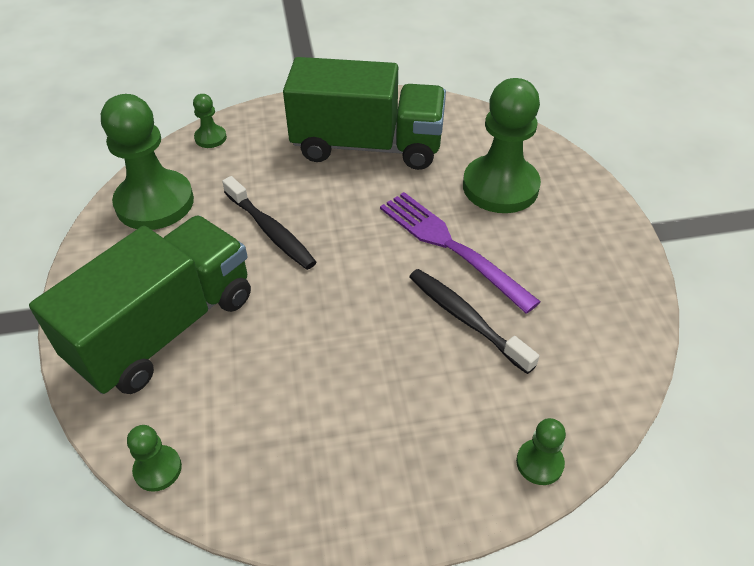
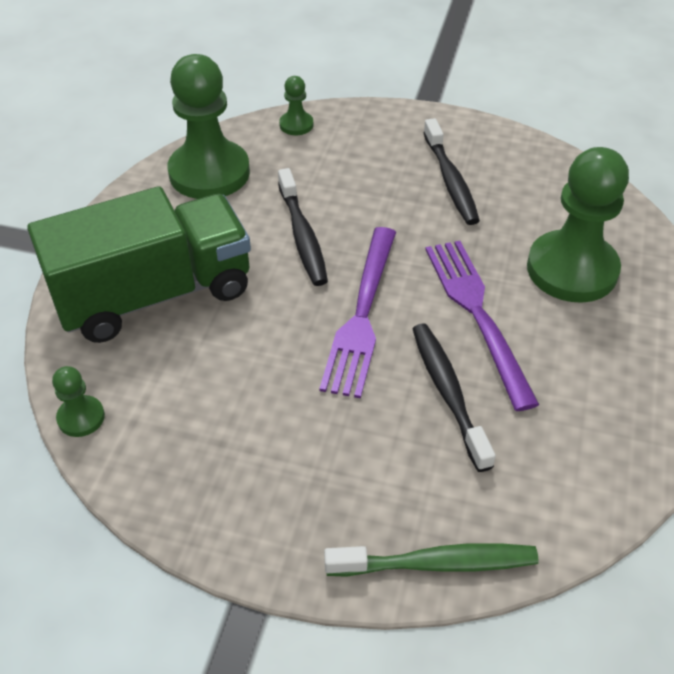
camera: 25 degrees right, 0 degrees up
green truck [283,57,446,170] -> black toothbrush [423,118,480,225]
green pawn [516,418,566,485] -> green toothbrush [324,543,539,577]
none -> purple fork [319,227,396,398]

